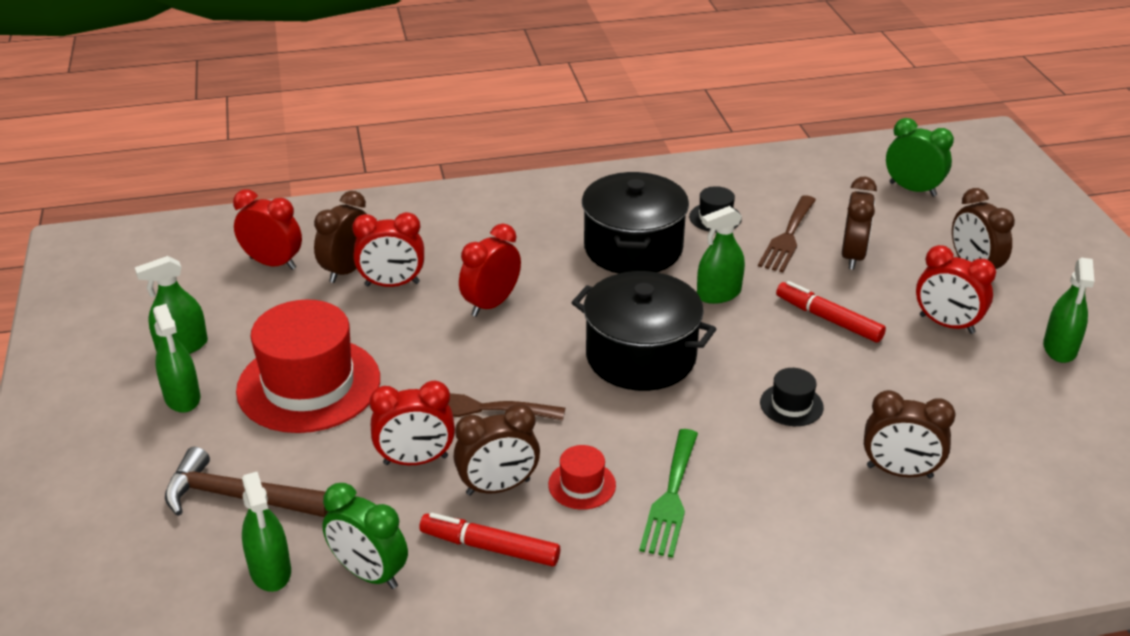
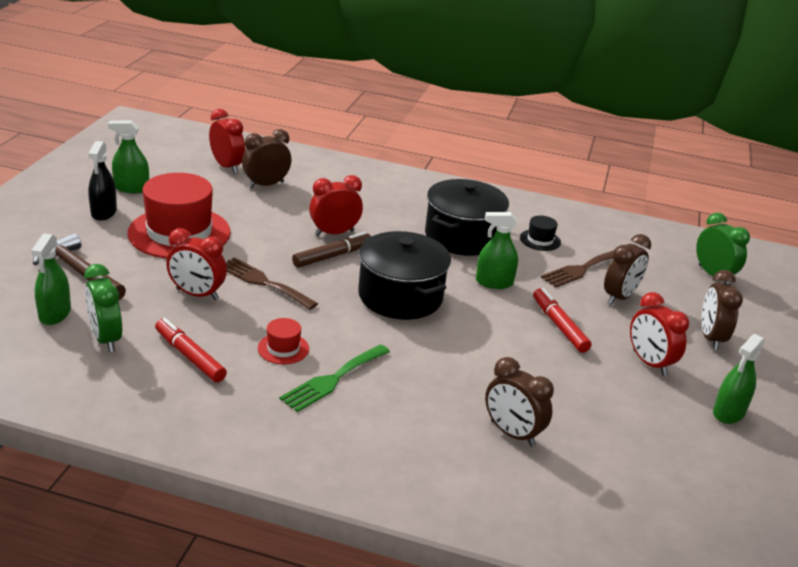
camera: 25 degrees right, 5 degrees down
green spray bottle [153,304,200,413] -> black spray bottle [88,141,117,221]
red clock [352,212,424,287] -> none
brown clock [453,404,540,496] -> none
black hat [760,368,824,426] -> none
none -> brown marker [292,232,371,268]

